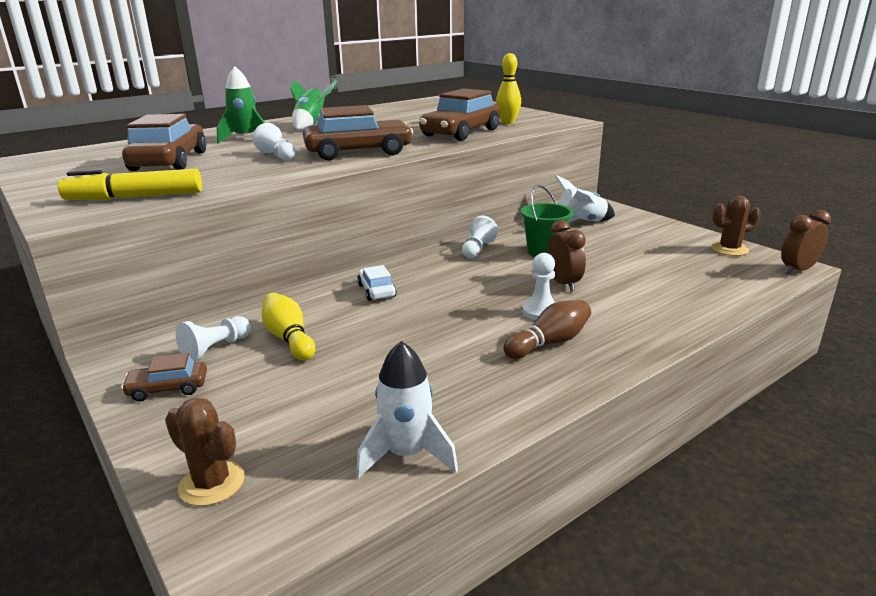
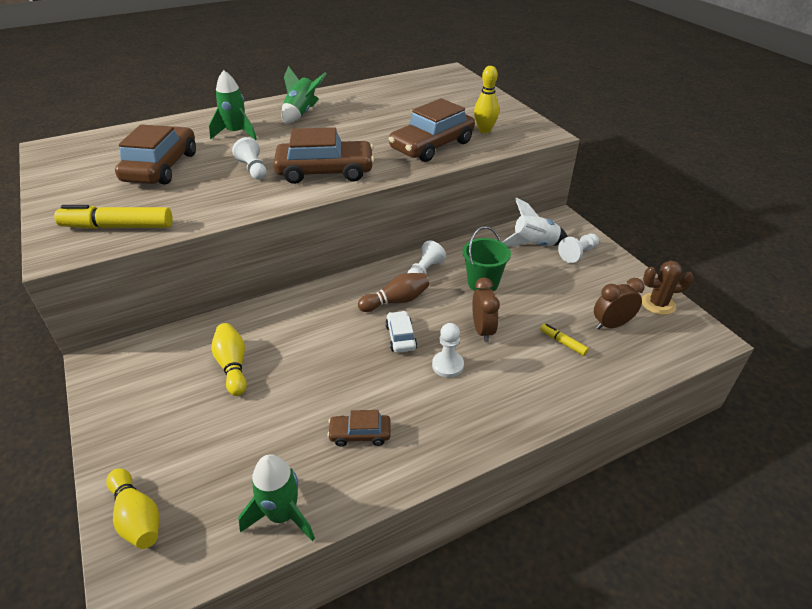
camera: 10 degrees right, 15 degrees up
brown car [121,353,207,401] -> brown car moved to [327,410,391,447]
brown cactus [165,398,245,506] -> yellow bowling pin [106,468,160,549]
white pawn [176,316,251,362] -> white pawn moved to [558,234,599,263]
white rocket [356,341,458,478] -> green rocket [238,454,315,541]
white car [357,265,397,301] -> white car moved to [385,311,417,353]
brown bowling pin [503,300,591,359] -> brown bowling pin moved to [358,273,429,312]
brown clock [781,210,831,274] -> brown clock moved to [594,278,645,330]
none -> yellow marker [540,324,589,356]

